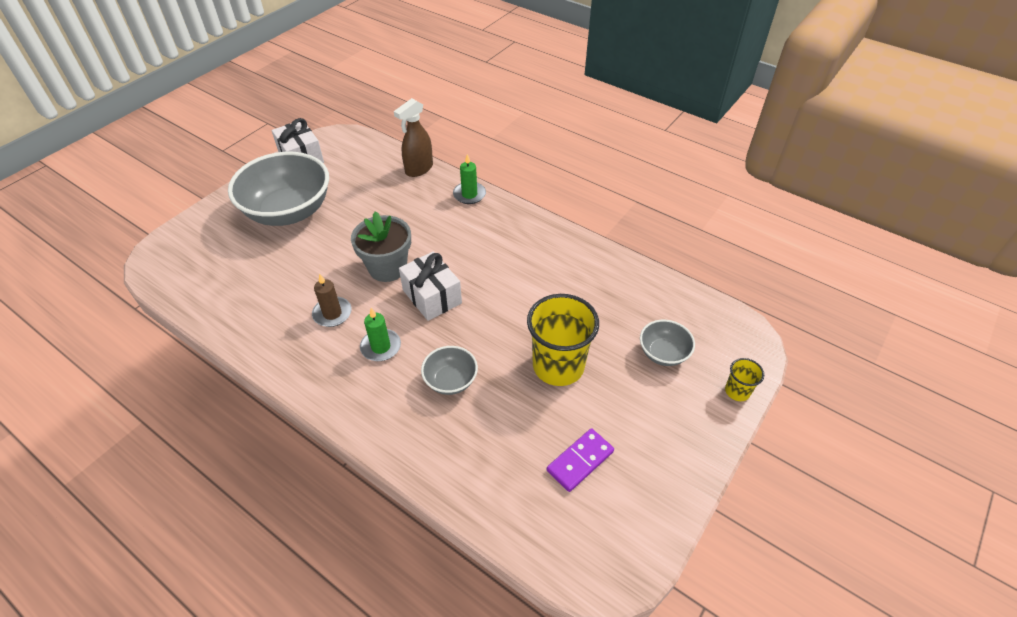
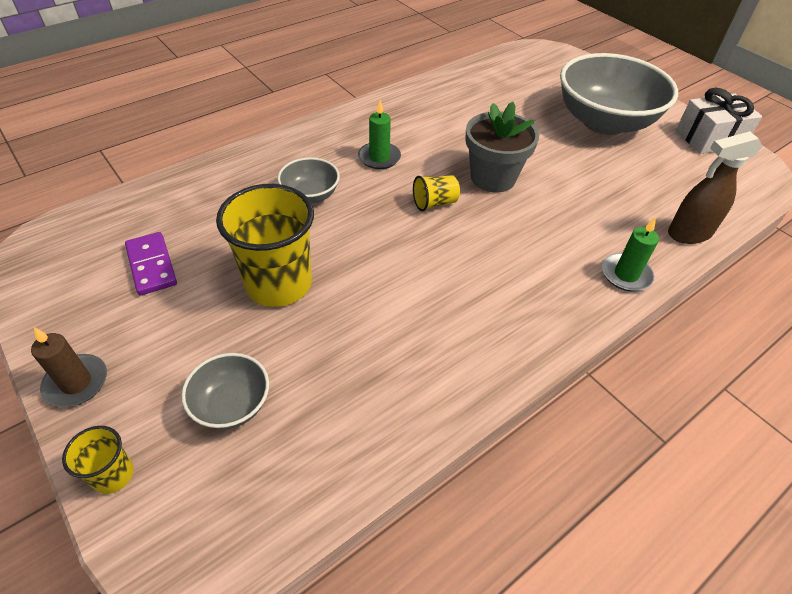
camera: 105 degrees right, 0 degrees up
brown candle [312,274,352,327] -> brown candle moved to [31,327,107,407]
brown spray bottle [394,98,433,177] -> brown spray bottle turned 75 degrees counterclockwise [668,131,762,244]
white gift [399,251,462,321] -> yellow cup [413,175,460,211]

